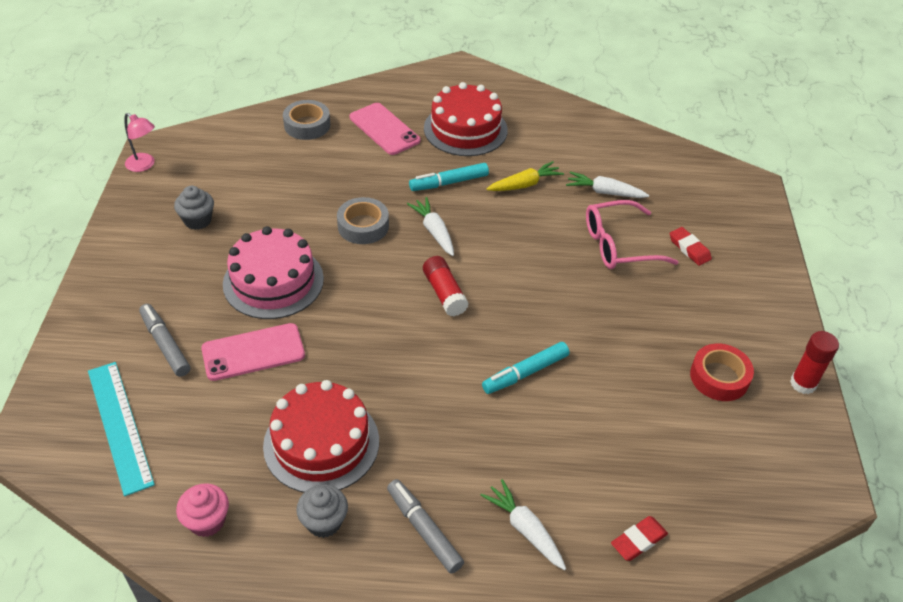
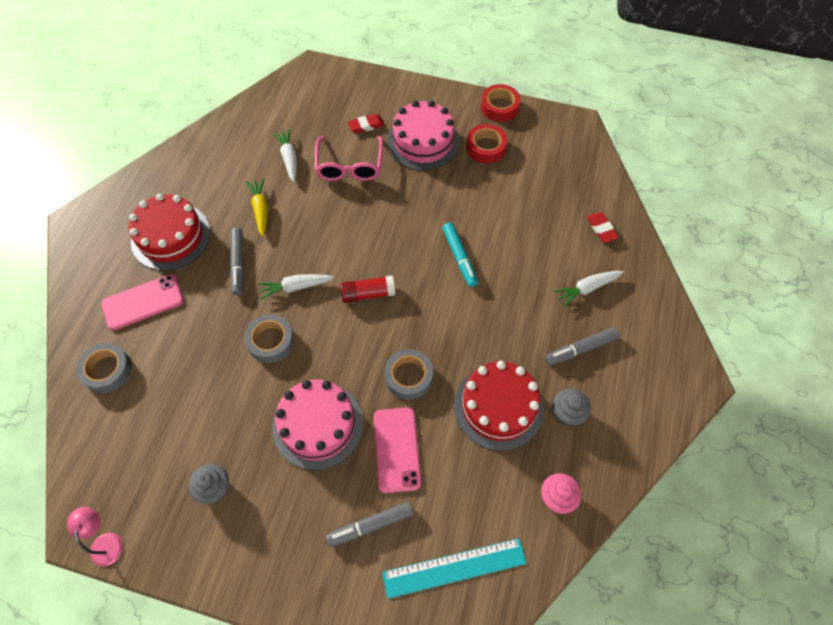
camera: 75 degrees left, 15 degrees up
pink lamp [124,113,155,172] -> pink lamp turned 60 degrees counterclockwise [67,507,123,566]
turquoise marker [409,163,489,191] -> grey marker [230,228,244,295]
white carrot [566,172,649,198] -> white carrot turned 135 degrees clockwise [273,128,297,182]
red glue stick [790,331,839,394] -> red tape [481,84,521,122]
none -> grey tape [384,349,433,400]
none -> pink cake [387,100,460,170]

